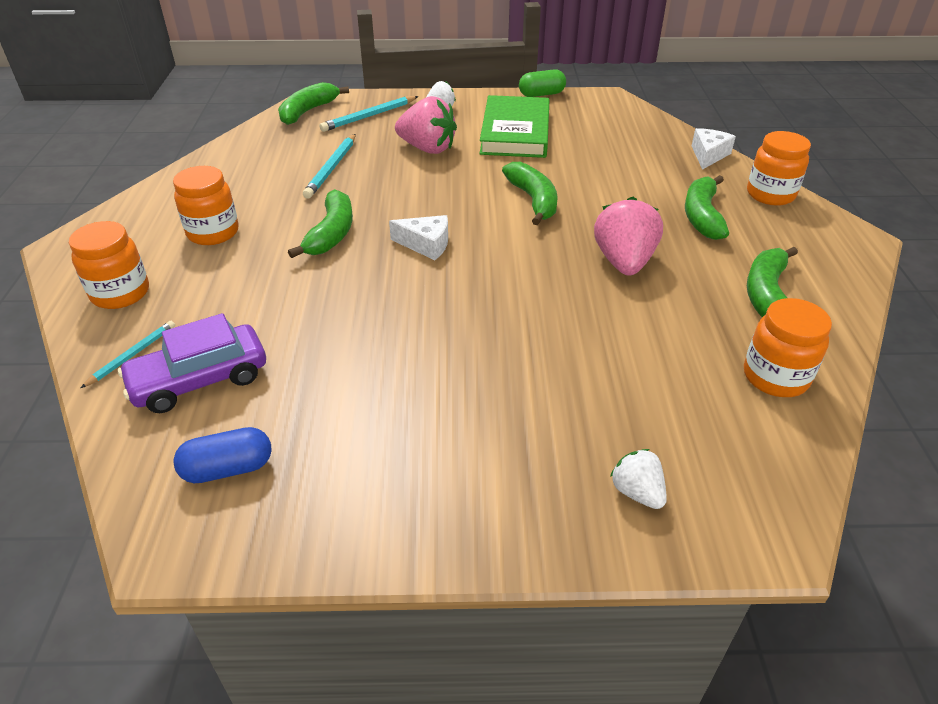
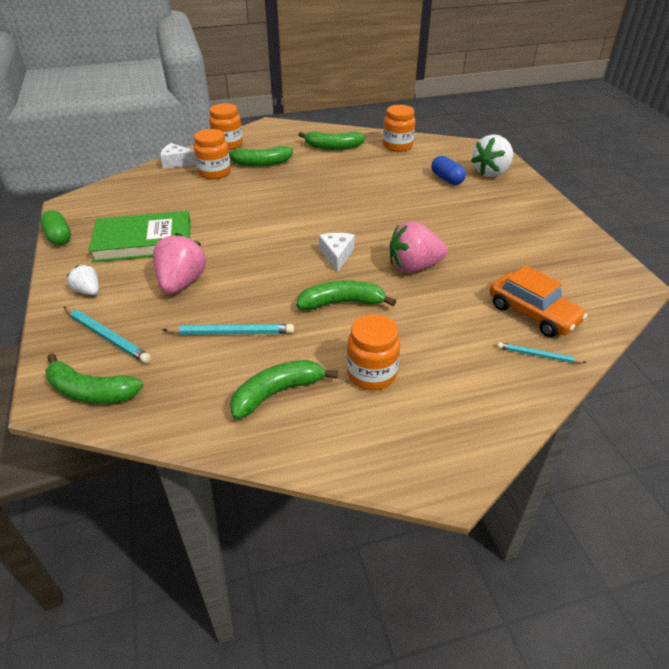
camera: 105 degrees left, 0 degrees up
orange jar [69,221,149,309] -> orange jar moved to [194,129,231,180]
purple car [118,313,266,413] -> orange car [490,265,588,337]
blue capsule [173,427,272,483] -> blue capsule moved to [431,156,466,185]
green banana [502,162,558,225] -> green banana moved to [230,360,338,420]
pink strawberry [594,197,663,276] -> pink strawberry moved to [390,221,448,273]
white strawberry [610,449,667,509] -> white strawberry [471,134,513,177], size x1.81

